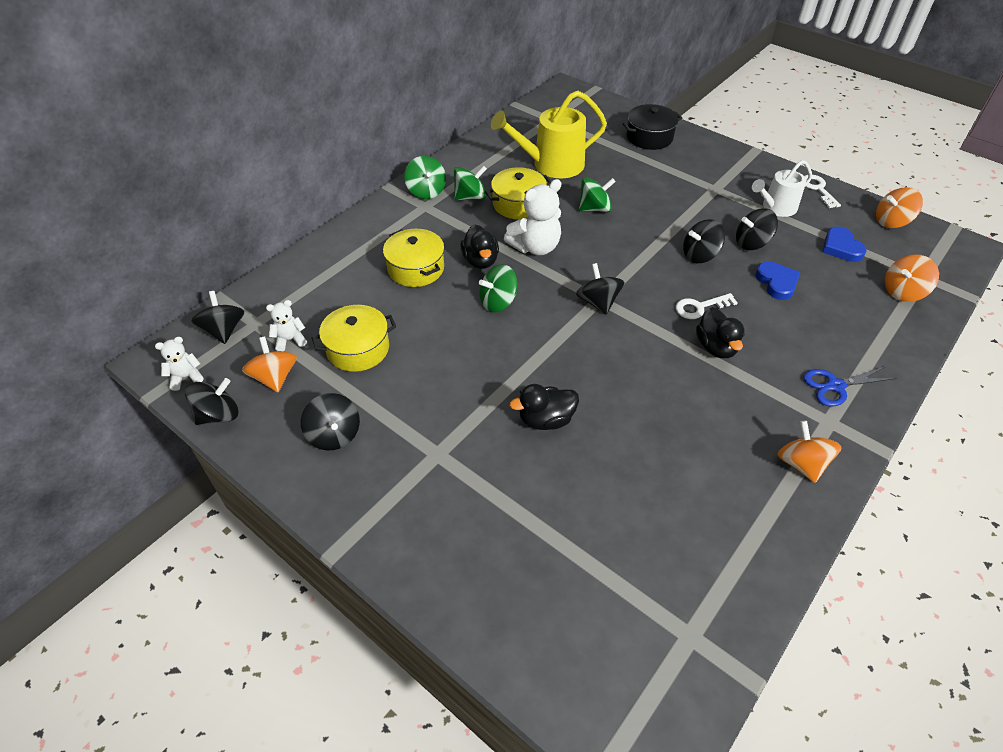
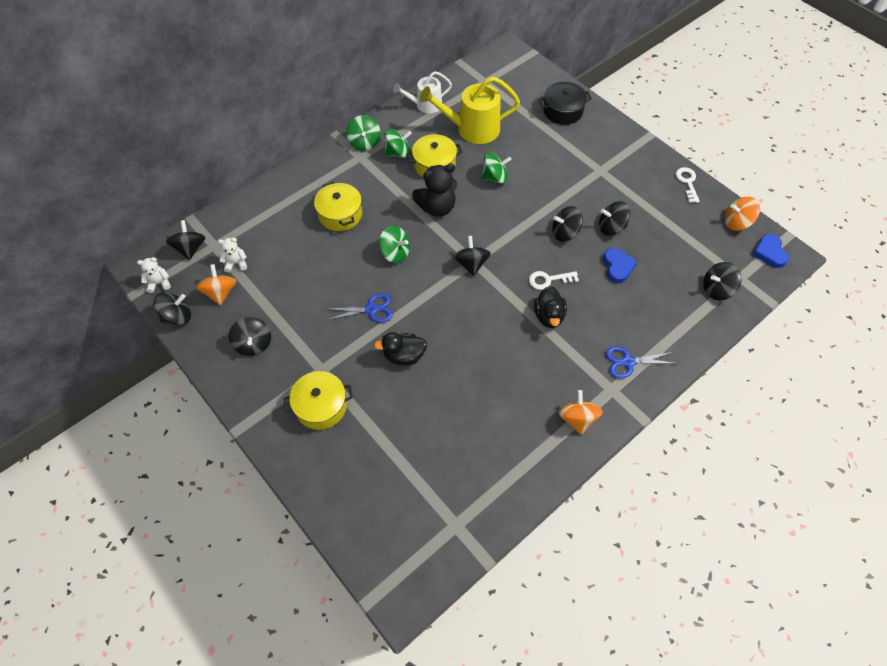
camera: 10 degrees right, 10 degrees up
yellow pot [312,305,396,372] -> yellow pot moved to [283,371,353,430]
black duck [460,225,499,269] -> none
green spinning top [479,264,518,312] -> green spinning top turned 135 degrees counterclockwise [379,225,410,263]
white teddy bear [504,179,561,255] -> black teddy bear [412,164,457,217]
white watering can [752,160,812,217] -> white watering can moved to [393,71,452,114]
blue heart [823,226,867,262] -> blue heart moved to [753,234,789,268]
orange spinning top [885,254,939,302] -> black spinning top [703,262,742,301]
none -> blue scissors [327,293,393,323]

